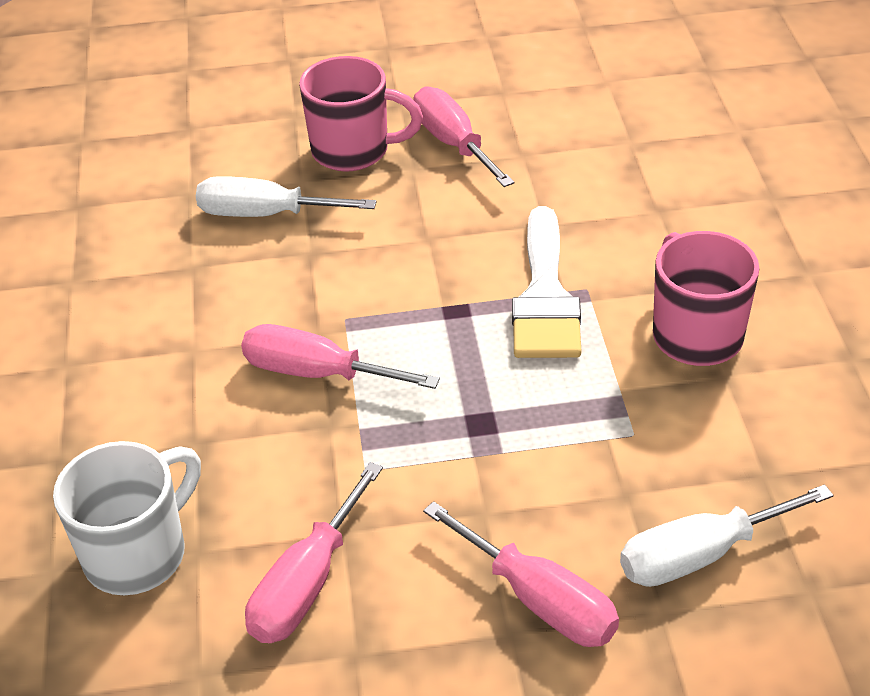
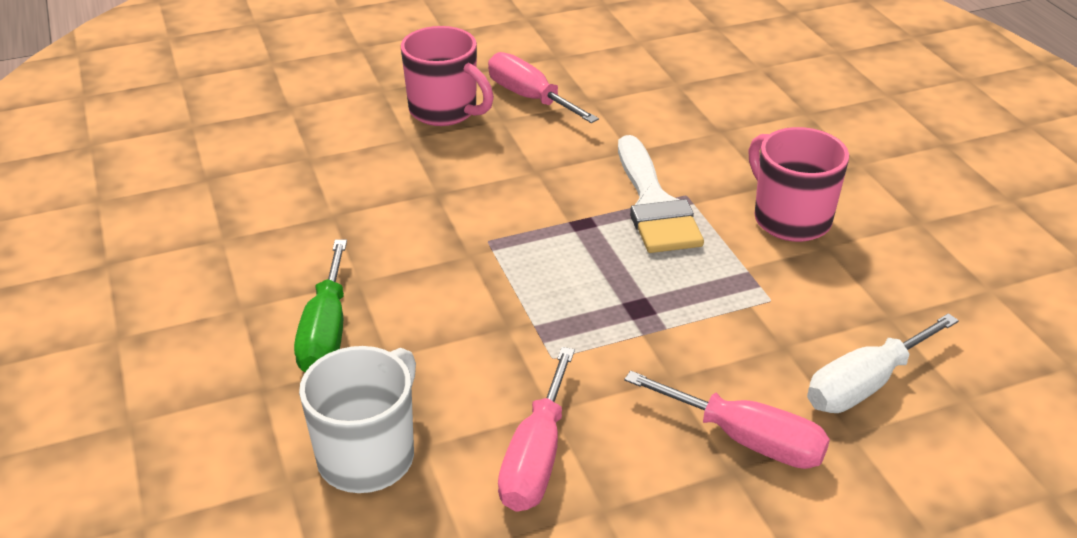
camera: 15 degrees left, 5 degrees down
white screwdriver [196,176,377,217] -> none
pink screwdriver [241,324,440,389] -> none
pink mug [299,56,423,172] -> pink mug turned 45 degrees clockwise [401,26,494,126]
none -> green screwdriver [294,240,347,372]

